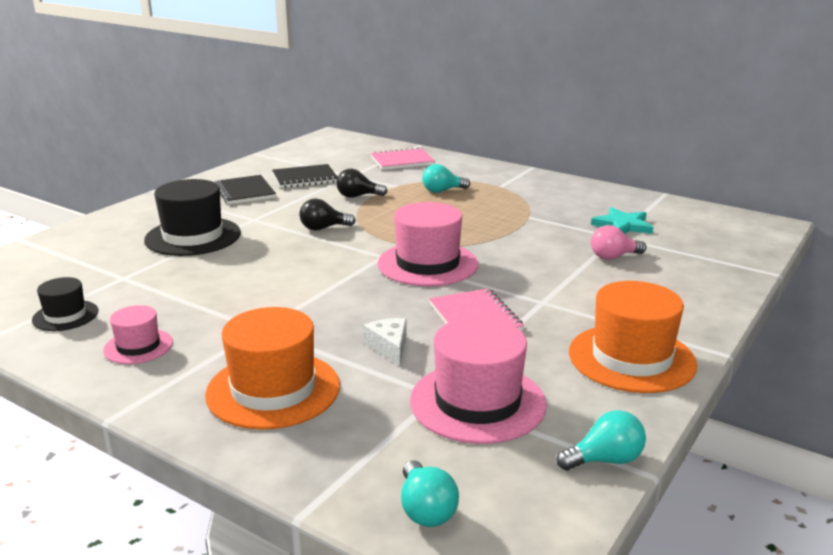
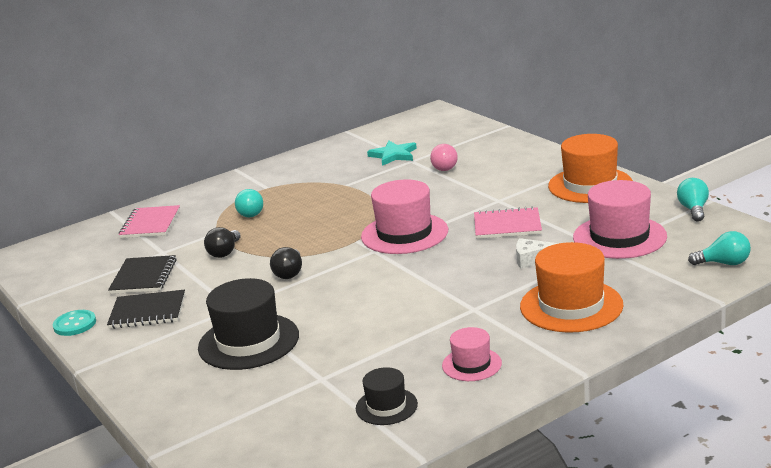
camera: 65 degrees left, 0 degrees up
none -> turquoise button [53,310,96,336]

